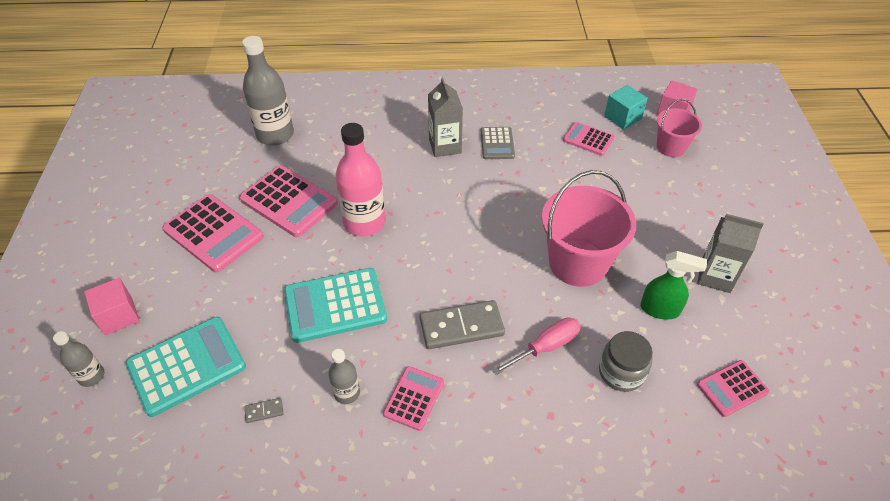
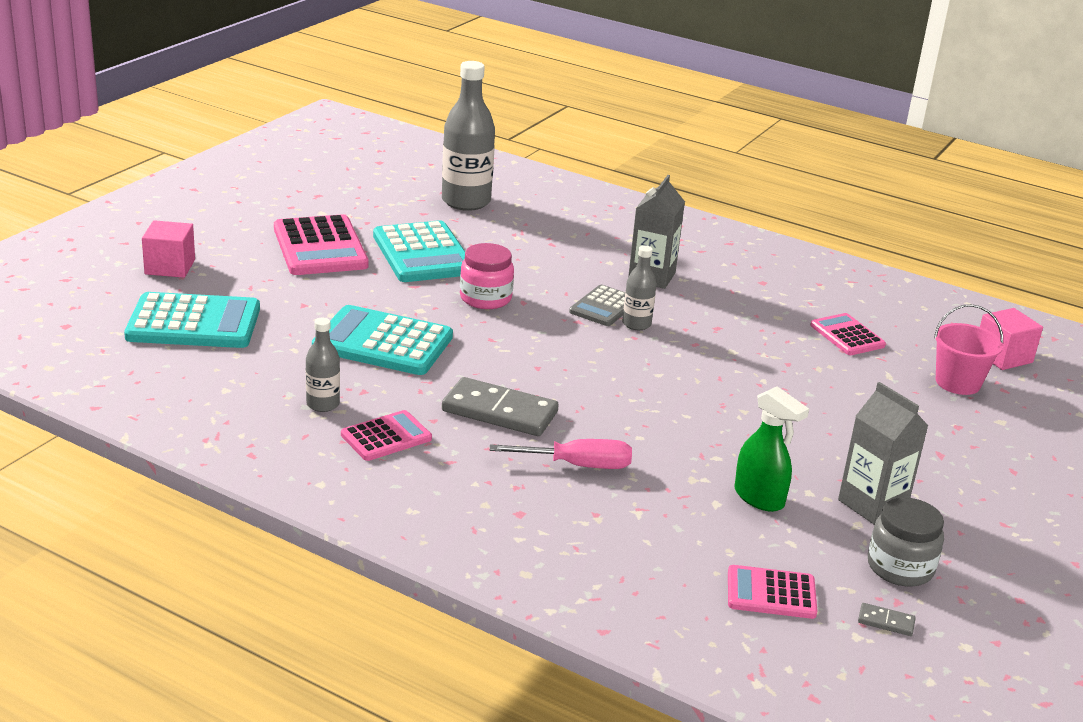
camera: 30 degrees right, 20 degrees down
grey bottle [53,331,105,387] -> grey bottle moved to [622,245,657,330]
pink calculator [239,165,338,237] -> turquoise calculator [373,220,465,282]
grey domino [245,398,283,423] -> grey domino moved to [858,603,916,636]
pink bottle [335,123,385,237] -> pink jar [460,243,514,309]
grey calculator [481,127,515,159] -> grey calculator moved to [569,285,625,326]
pink bucket [542,170,636,287] -> none
grey jar [599,331,653,392] -> grey jar moved to [868,498,944,587]
turquoise cube [604,85,648,130] -> none

